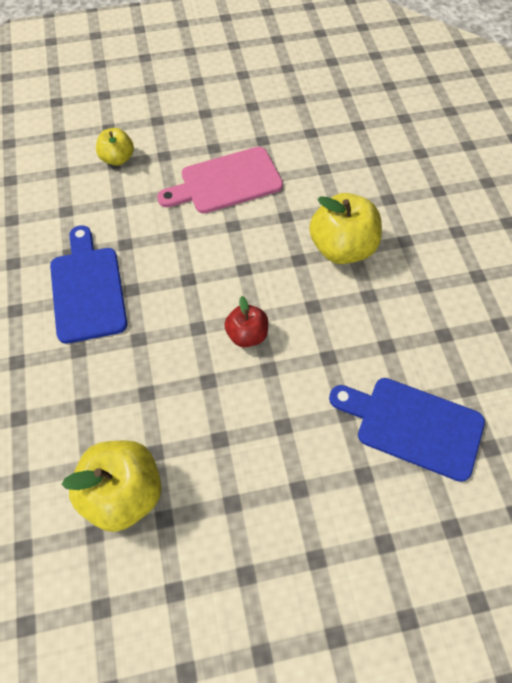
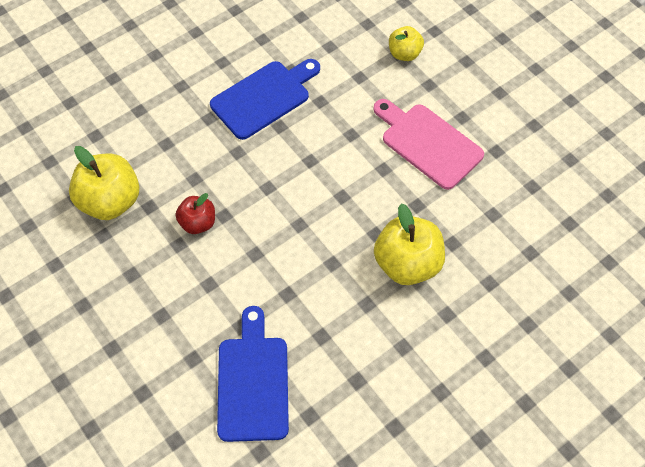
camera: 65 degrees right, 0 degrees up
red apple [224,296,268,347] -> red apple moved to [176,193,215,234]

